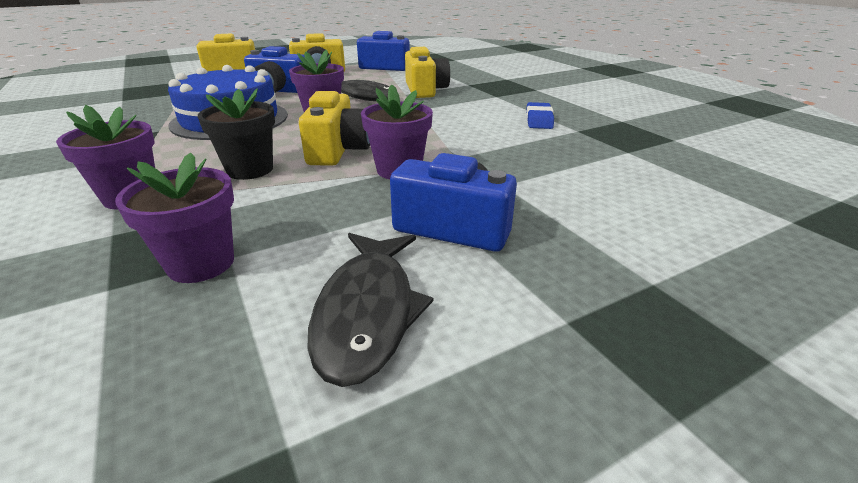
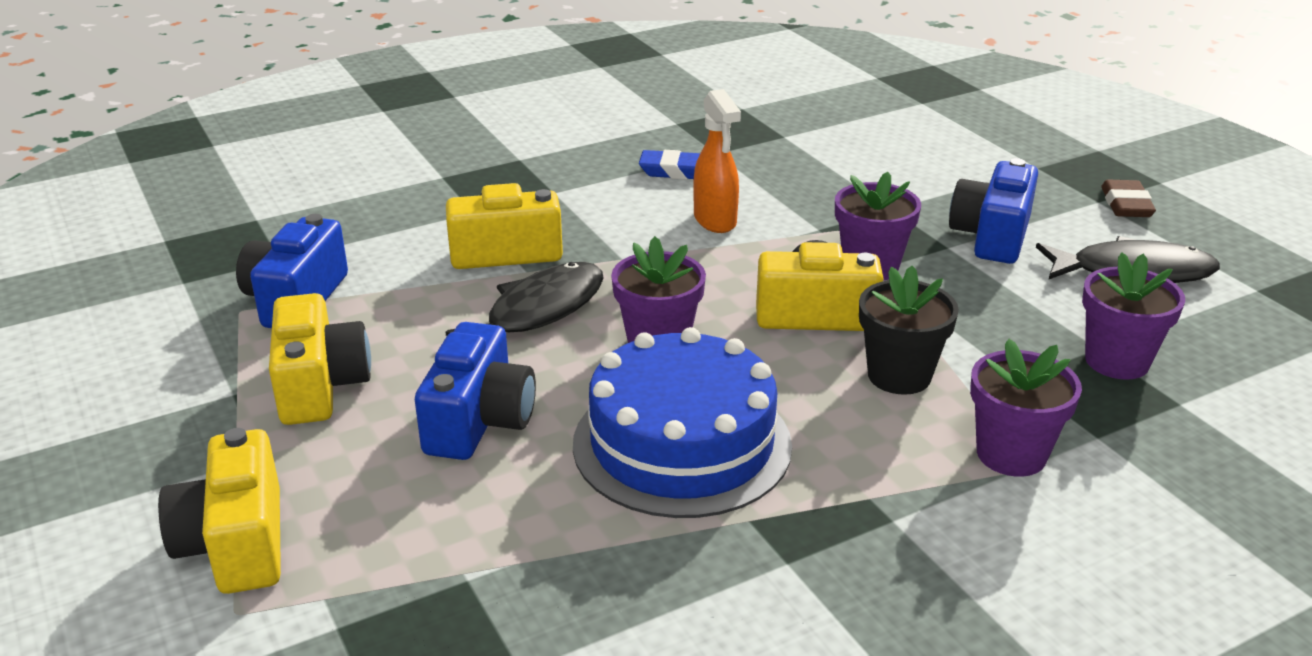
camera: 90 degrees left, 0 degrees up
none -> orange spray bottle [693,89,741,233]
none -> brown eraser [1101,180,1156,217]

